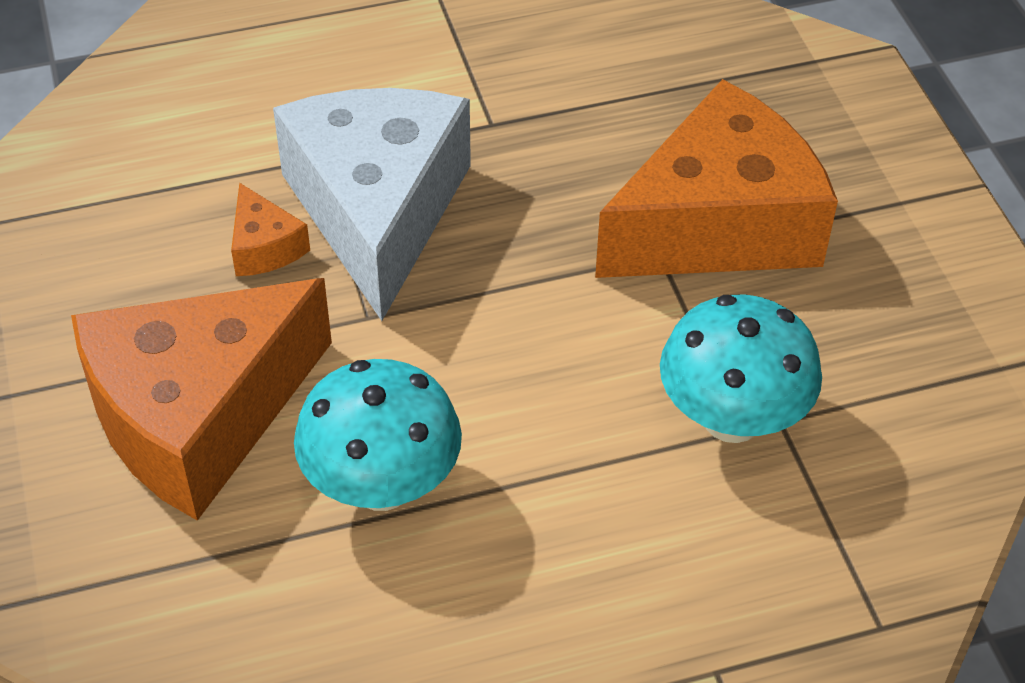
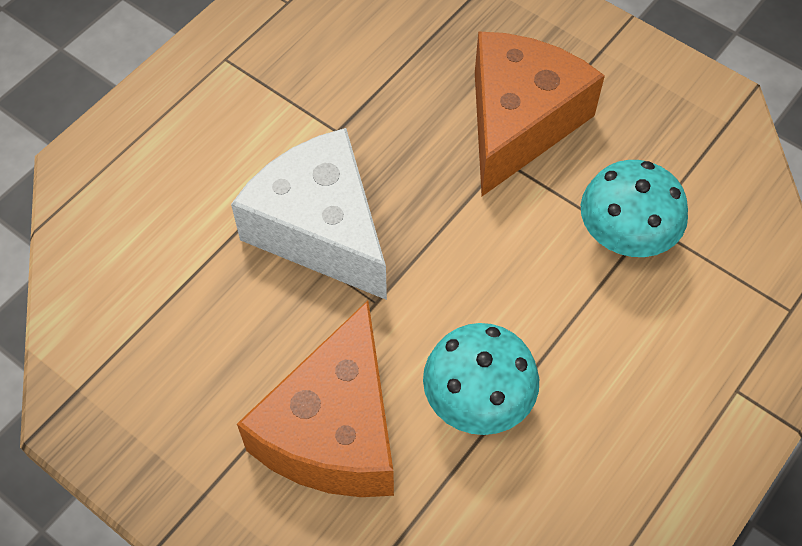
camera: 35 degrees left, 10 degrees up
orange cheese [231,183,310,276] -> none

